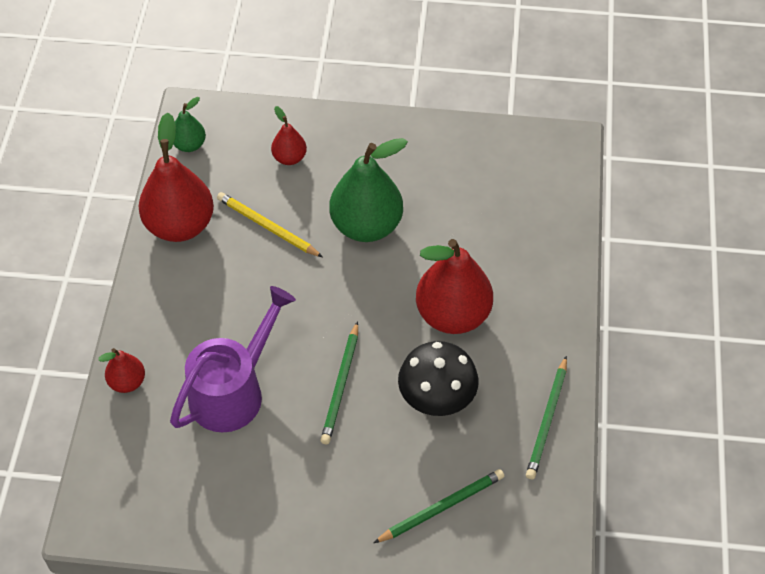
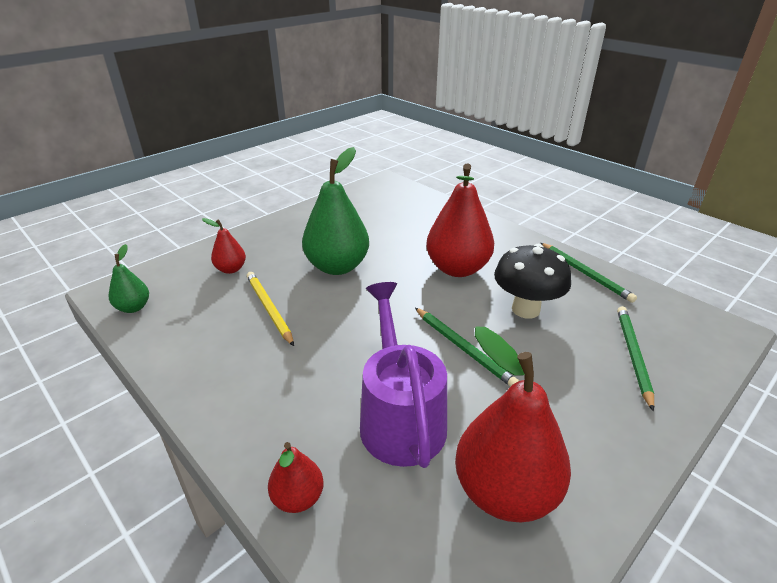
camera: 50 degrees left, 20 degrees down
red pear [139,112,214,242] -> red pear moved to [455,327,571,522]
yellow pencil [217,192,323,257] -> yellow pencil turned 75 degrees clockwise [246,272,294,346]

